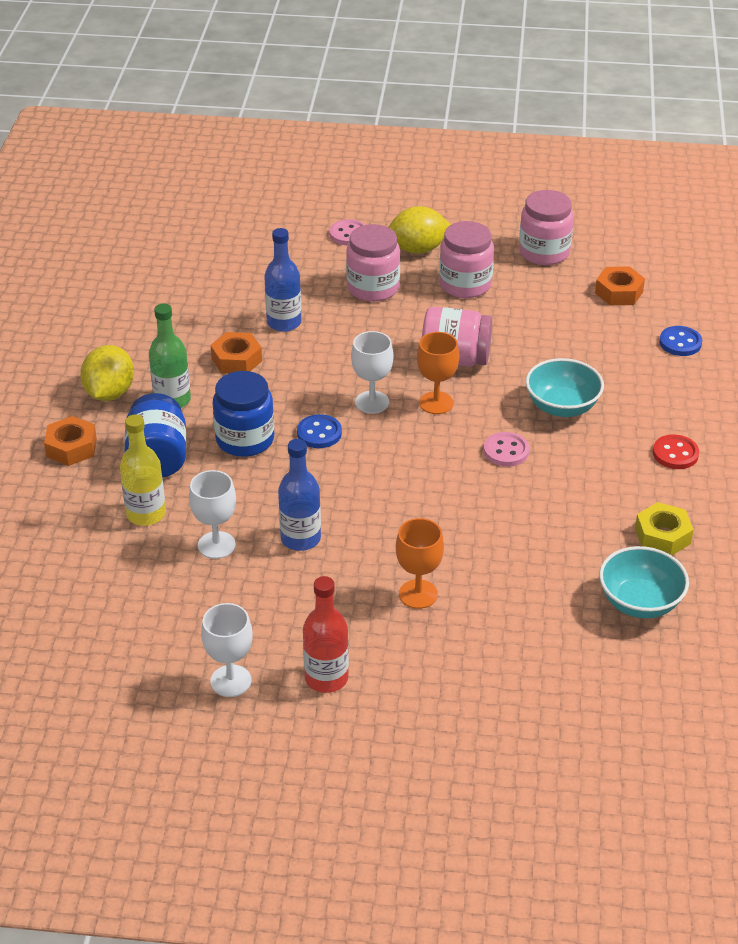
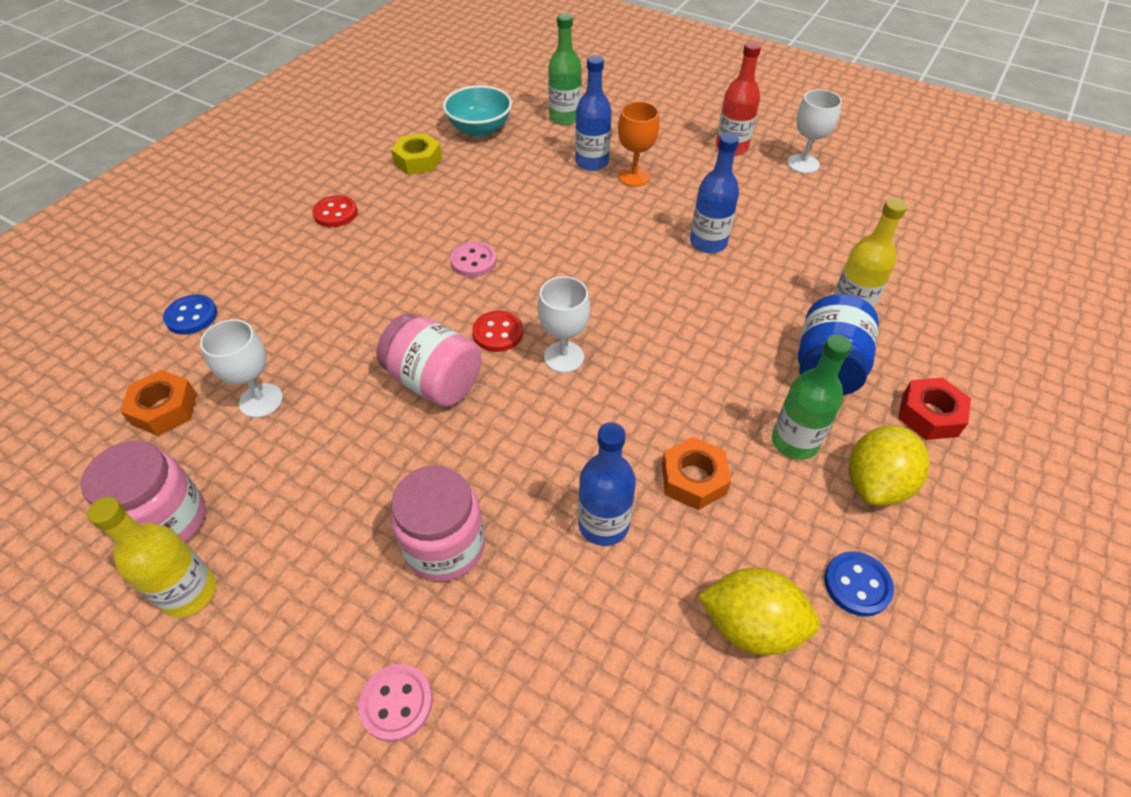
camera: 155 degrees left, 10 degrees up
orange nut [44,416,97,466] -> red nut [898,377,971,440]
white goblet [189,470,236,559] -> white goblet moved to [200,319,283,418]
blue jar [213,371,274,457] -> none
blue button [297,414,342,448] -> blue button moved to [824,551,894,617]
yellow lemon [389,206,451,254] -> yellow lemon moved to [698,568,820,655]
orange goblet [417,332,459,414] -> red button [472,310,523,352]
pink jar [439,221,494,298] -> none
turquoise bowl [526,358,604,417] -> none
none -> yellow bottle [87,497,216,618]
none -> green bottle [548,13,582,125]
none -> blue bottle [575,55,612,171]

